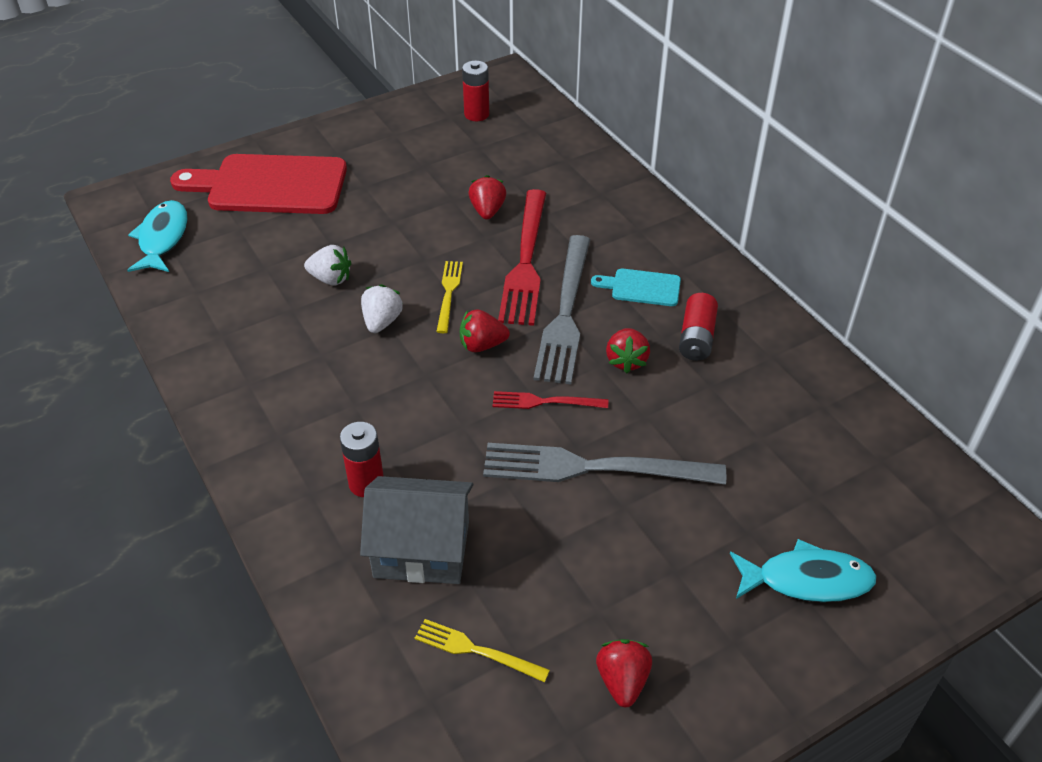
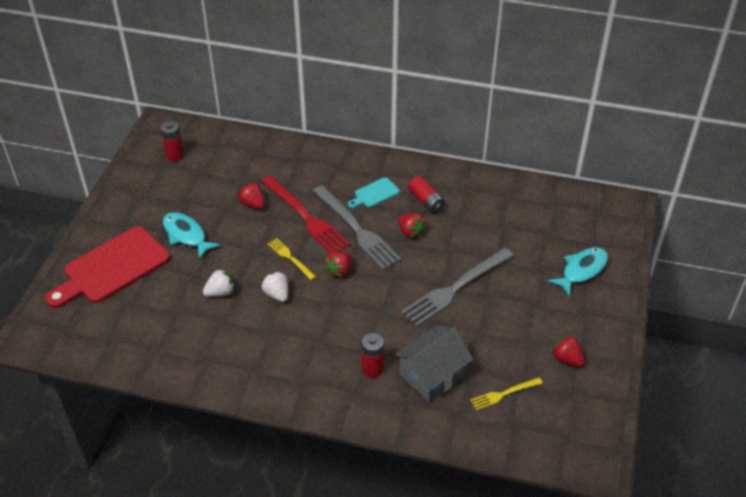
camera: 45 degrees left, 0 degrees up
turquoise fish [127,200,188,272] -> turquoise fish moved to [163,212,221,259]
red fork [493,391,608,409] -> none

